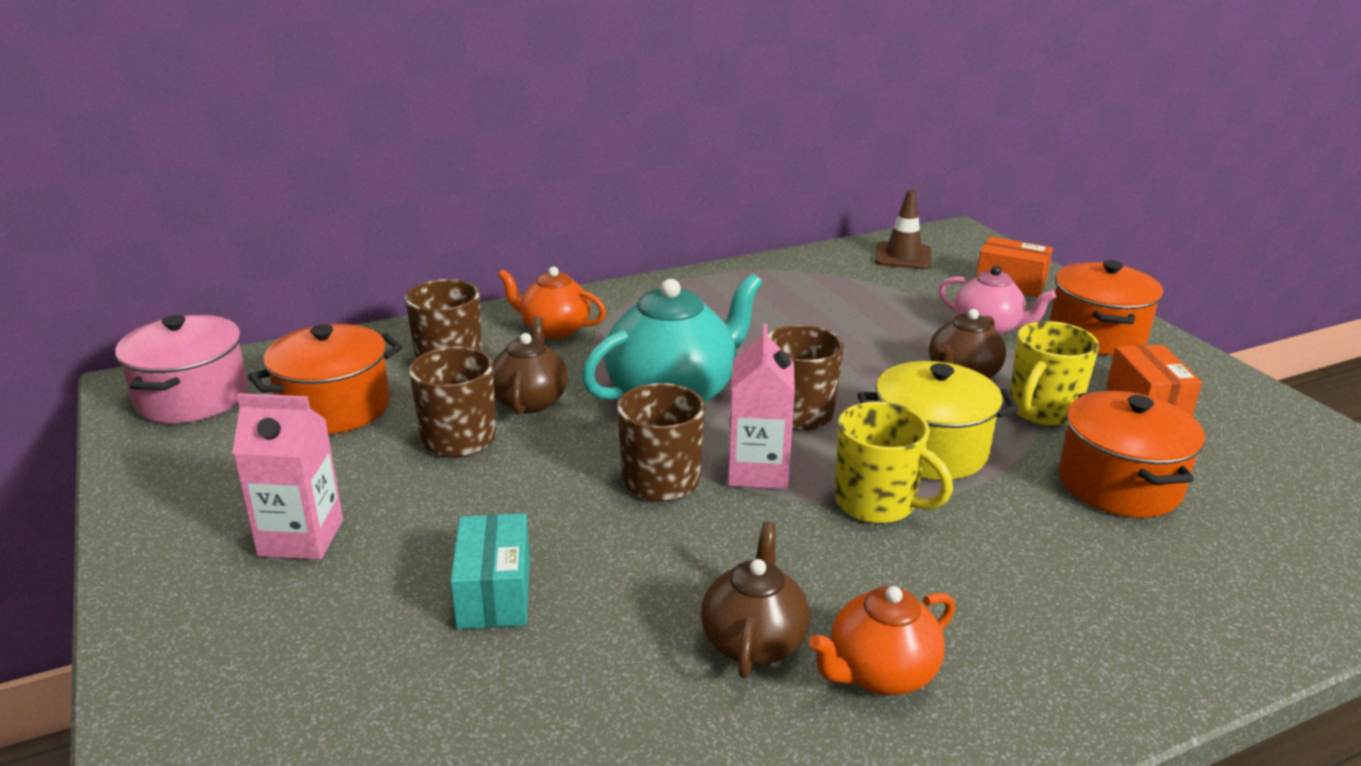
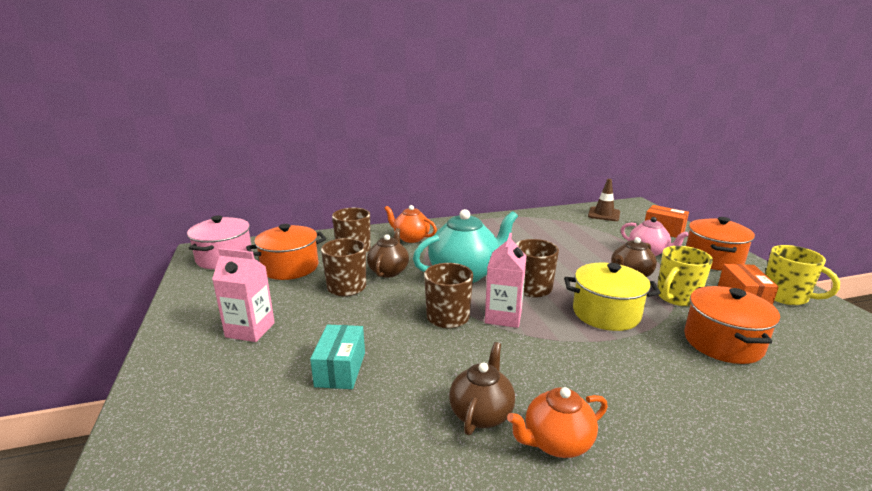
camera: 10 degrees right, 5 degrees down
yellow mug [835,402,953,524] -> yellow mug moved to [765,245,840,305]

